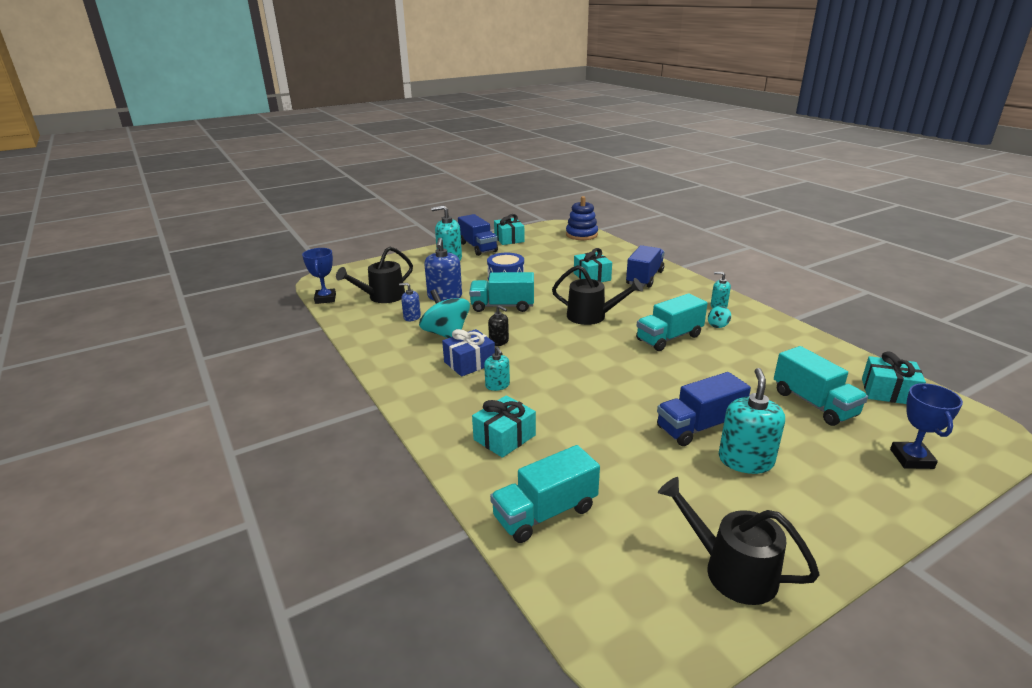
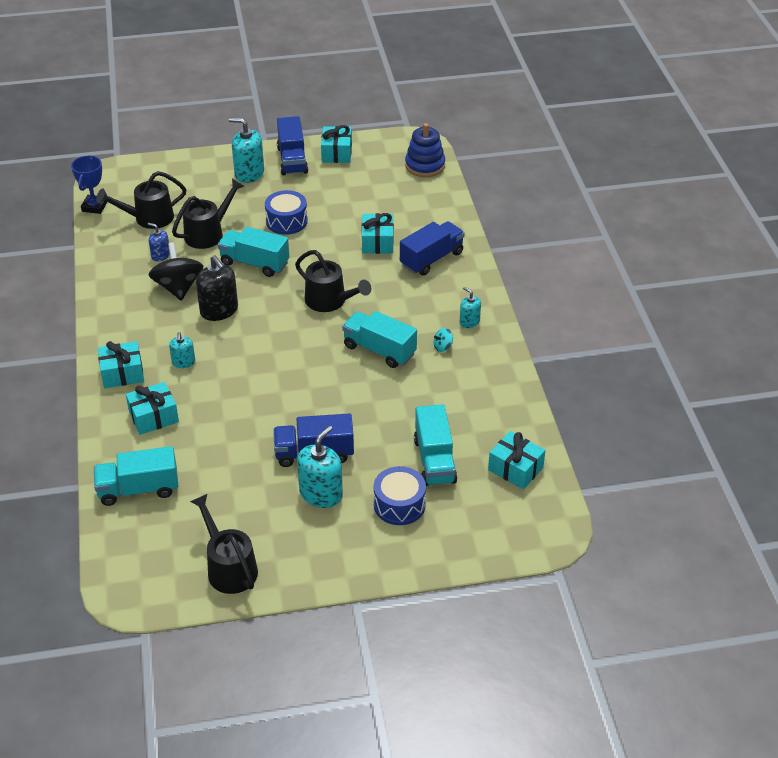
camera: 20 degrees right, 15 degrees up
turquoise spinning top [419,289,470,338] -> black spinning top [148,242,204,301]
blue soap dispenser [424,238,462,301] -> black watering can [172,179,244,249]
blue gift [442,329,495,377] -> none
black soap dispenser [488,305,509,346] -> black soap dispenser [196,255,238,321], size x1.78
turquoise truck [636,293,708,351] -> turquoise truck turned 45 degrees clockwise [342,311,417,368]
blue trophy [890,383,963,469] -> none
none -> turquoise gift [98,341,144,388]
none -> blue drum [374,466,426,525]

